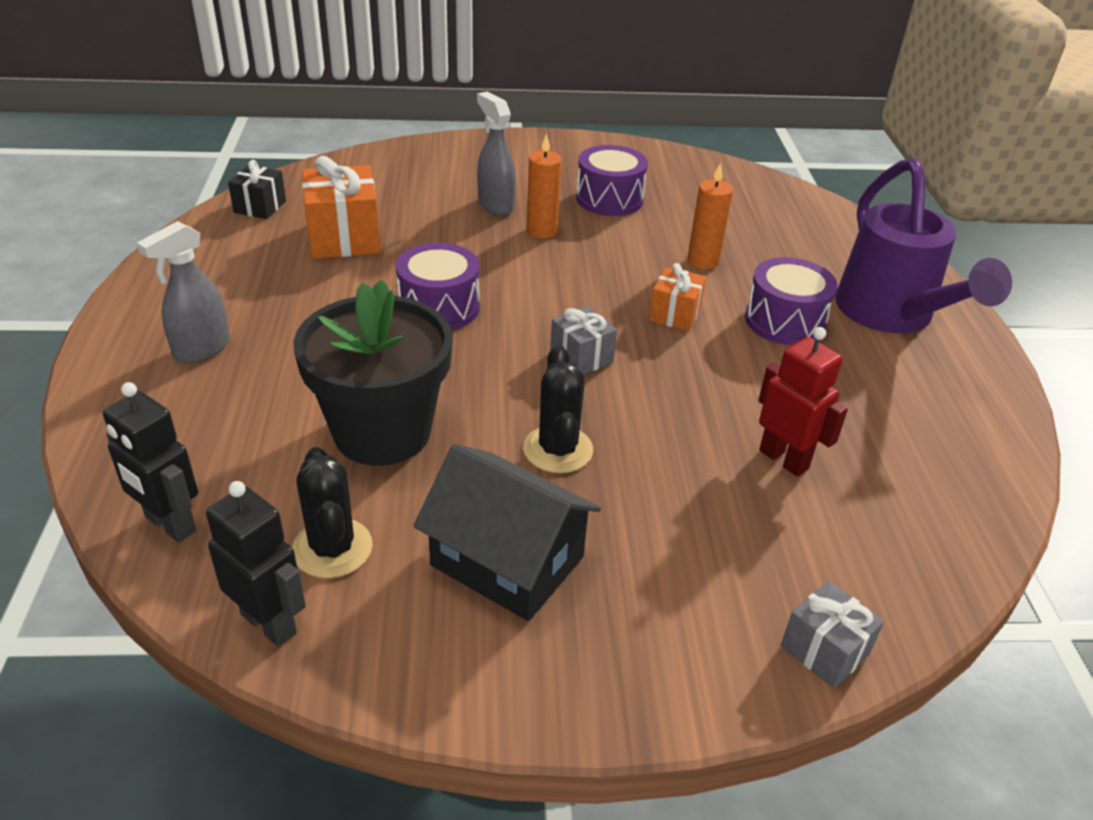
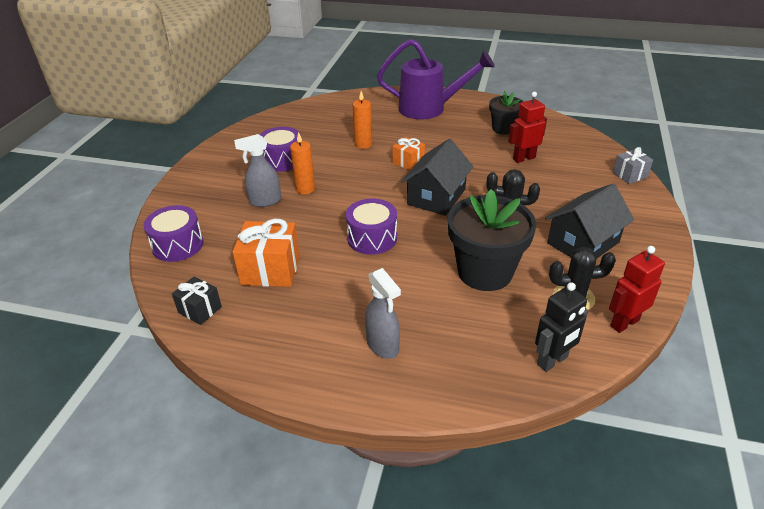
camera: 70 degrees left, 0 degrees up
black robot [206,481,306,647] -> red robot [609,246,665,333]
grey gift [550,306,617,375] -> black house [401,139,474,216]
purple drum [745,257,838,345] -> purple drum moved to [143,205,203,262]
none -> black flower pot [489,91,524,135]

